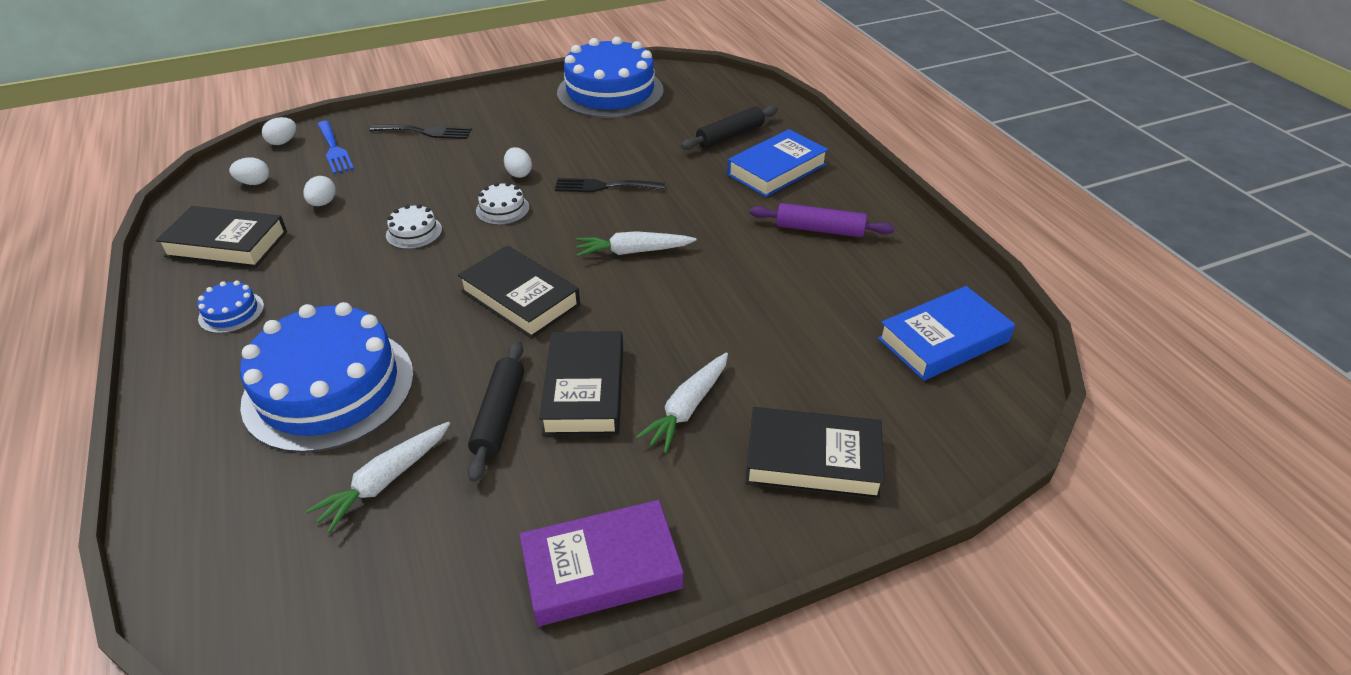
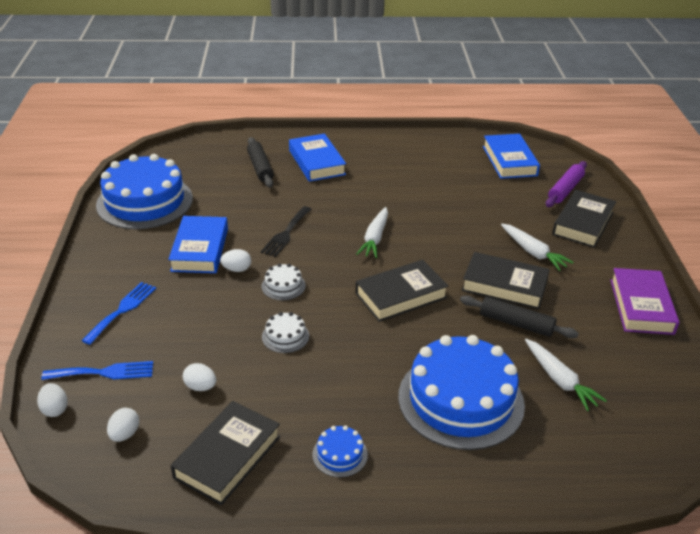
camera: 70 degrees left, 5 degrees down
black fork [370,124,472,139] -> blue fork [81,282,156,345]
purple rolling pin [750,203,895,237] -> purple rolling pin moved to [546,161,587,207]
none -> blue book [168,216,228,273]

